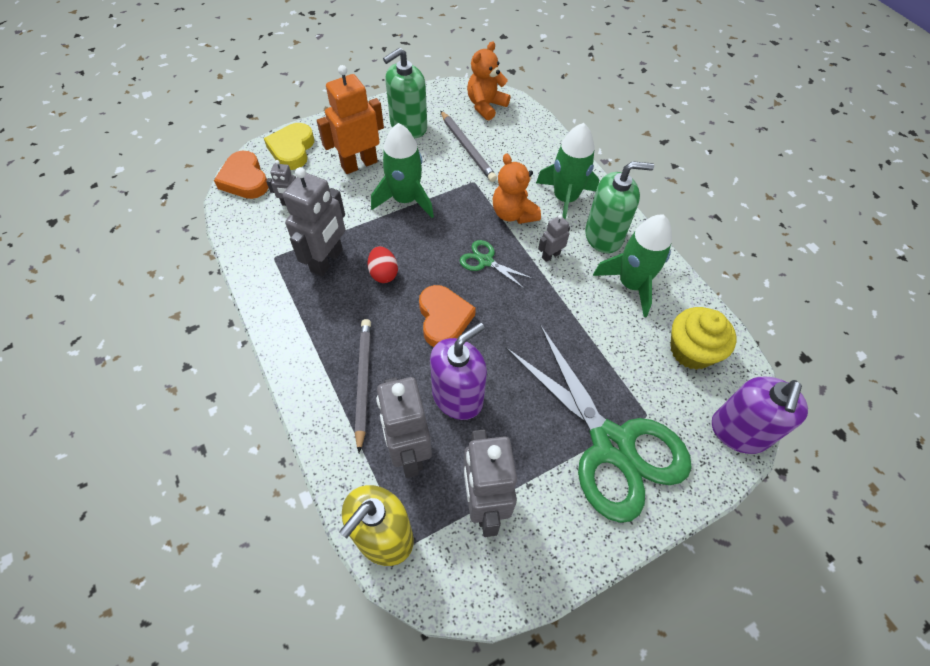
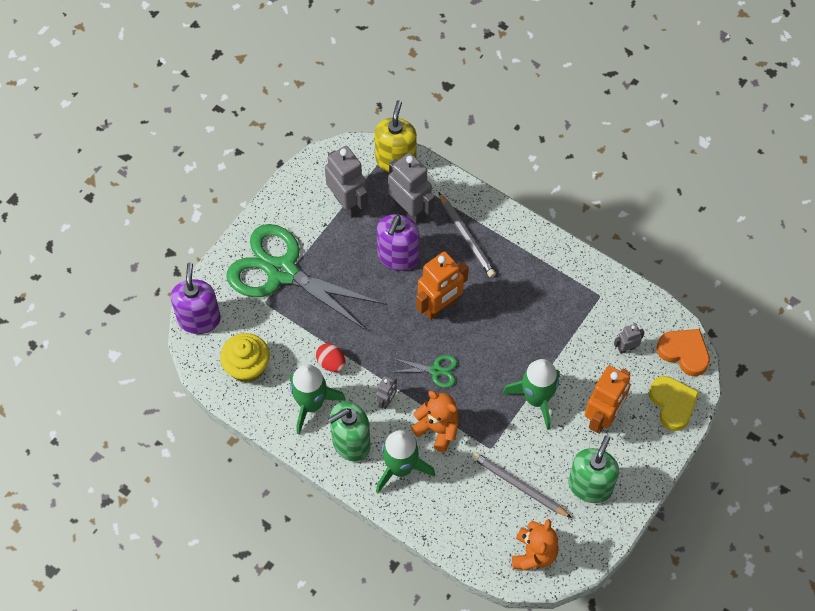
camera: 155 degrees right, 5 degrees up
grey robot [283,167,345,277] -> none
red egg [367,246,398,283] -> red egg moved to [316,343,345,372]
orange heart [419,285,476,347] -> orange robot [416,251,469,320]

